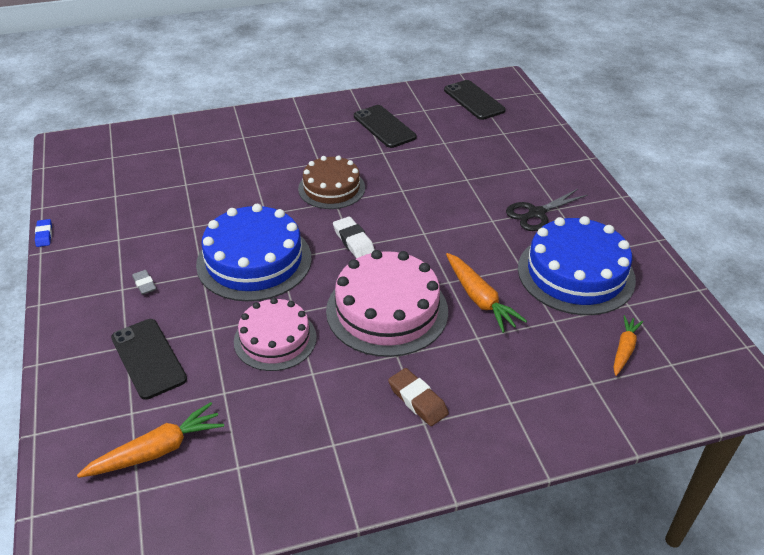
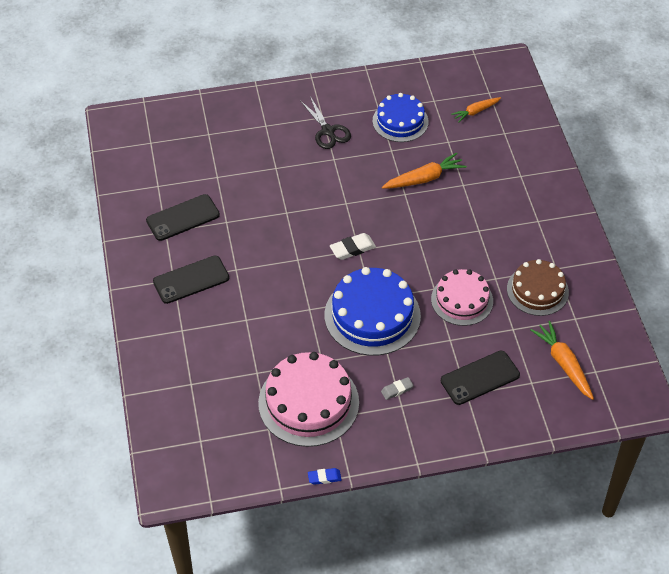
camera: 85 degrees left, 10 degrees up
brown cake [298,155,365,209] -> brown cake moved to [507,259,569,316]
pink cake [326,250,448,357] -> pink cake moved to [258,352,359,447]
brown eraser [388,368,449,426] -> none
black phone [444,80,506,120] -> black phone moved to [153,256,229,304]
blue cake [518,216,636,315] -> blue cake [373,93,429,142], size x0.65
orange carrot [613,315,643,376] -> orange carrot turned 60 degrees counterclockwise [451,97,501,123]

